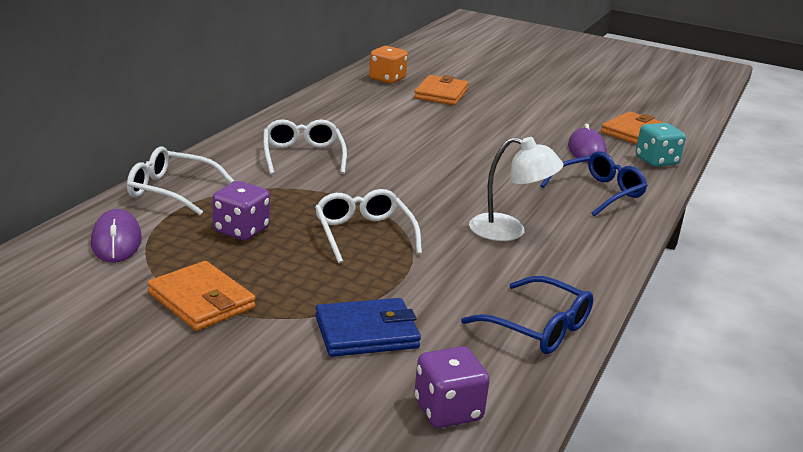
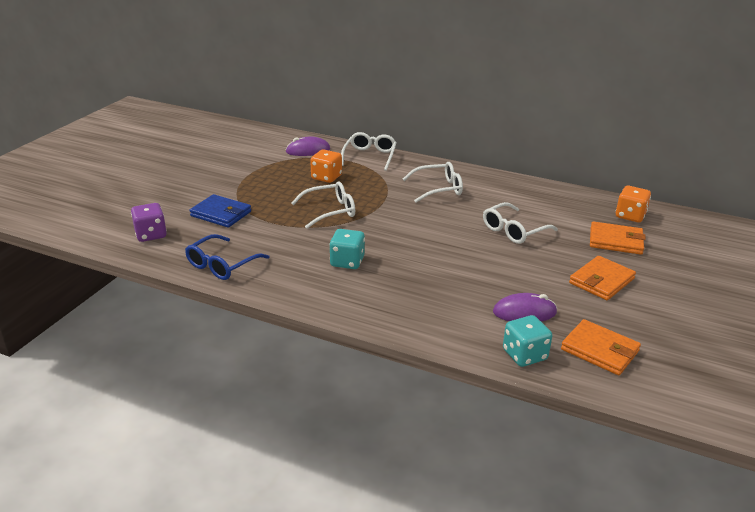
camera: 90 degrees right, 5 degrees up
orange wallet [147,261,256,331] -> orange wallet moved to [569,256,636,300]
purple dice [212,181,270,241] -> orange dice [310,149,342,183]
blue wallet [315,298,421,357] -> blue wallet turned 45 degrees counterclockwise [190,194,251,228]
white lamp [469,137,563,241] -> turquoise dice [329,229,365,269]
blue glasses [540,151,648,216] -> none
none -> white glasses [483,202,558,244]

